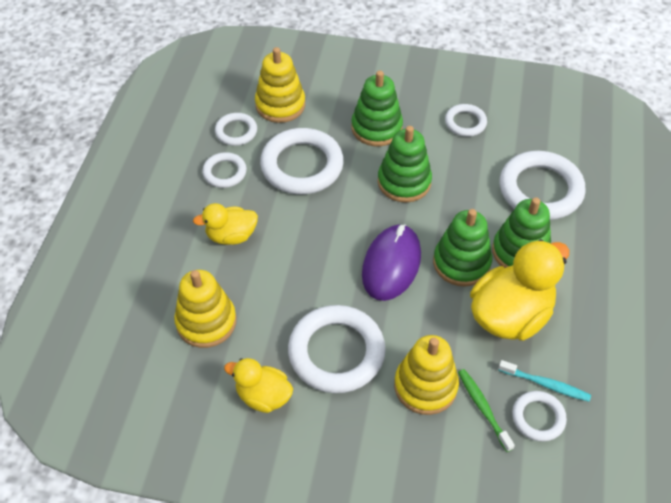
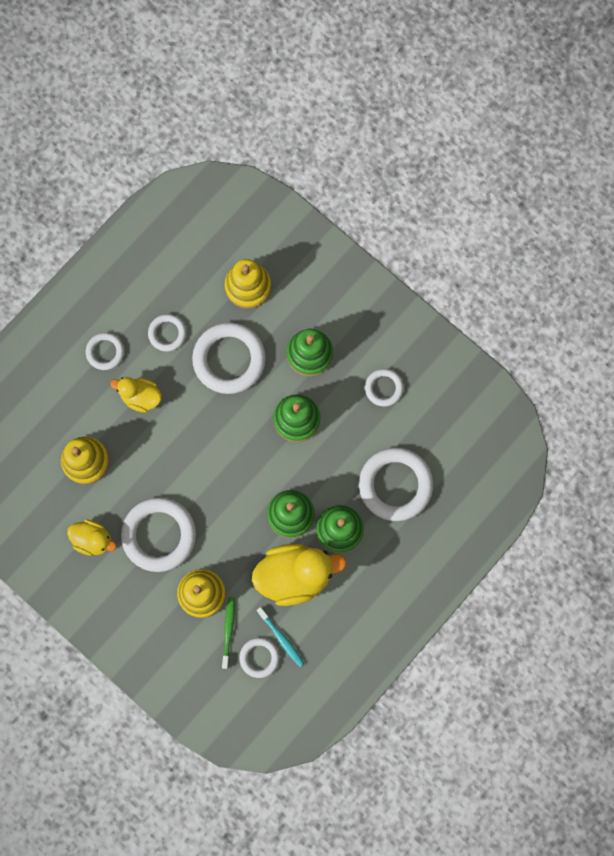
camera: 30 degrees right, 25 degrees up
white ring [215,113,257,146] -> white ring moved to [86,333,124,370]
yellow duck [224,358,293,413] -> yellow duck turned 150 degrees clockwise [67,519,117,556]
purple mouse [362,224,421,301] -> none

